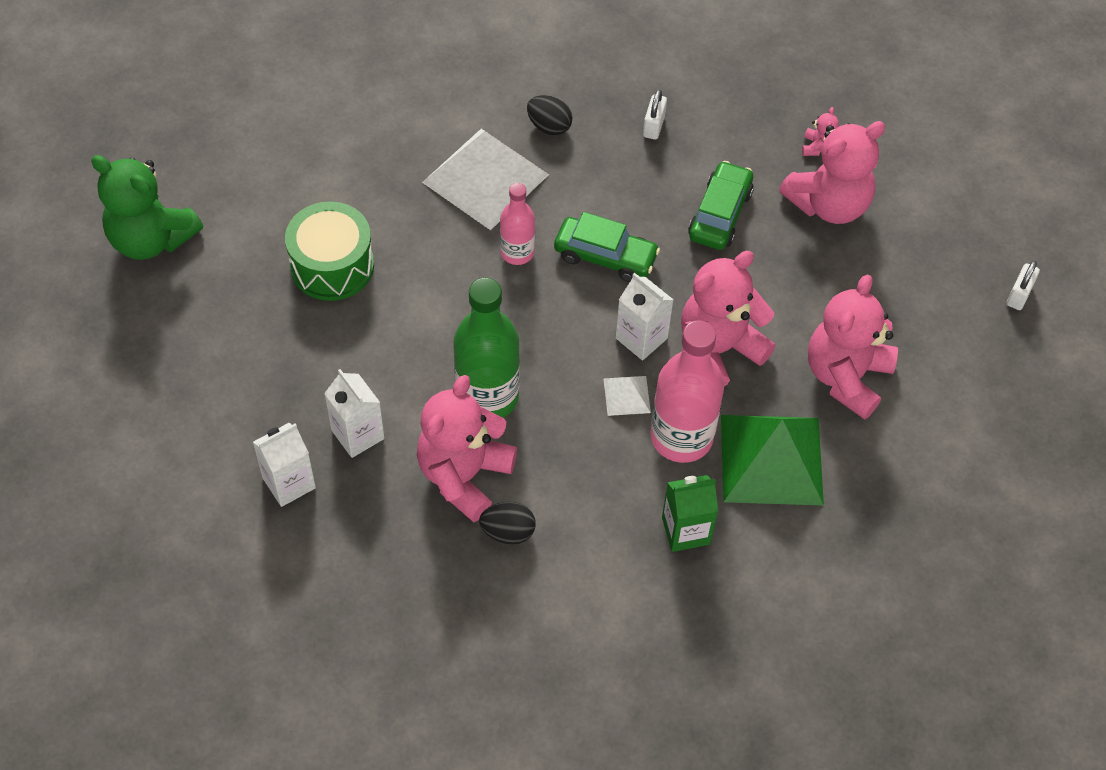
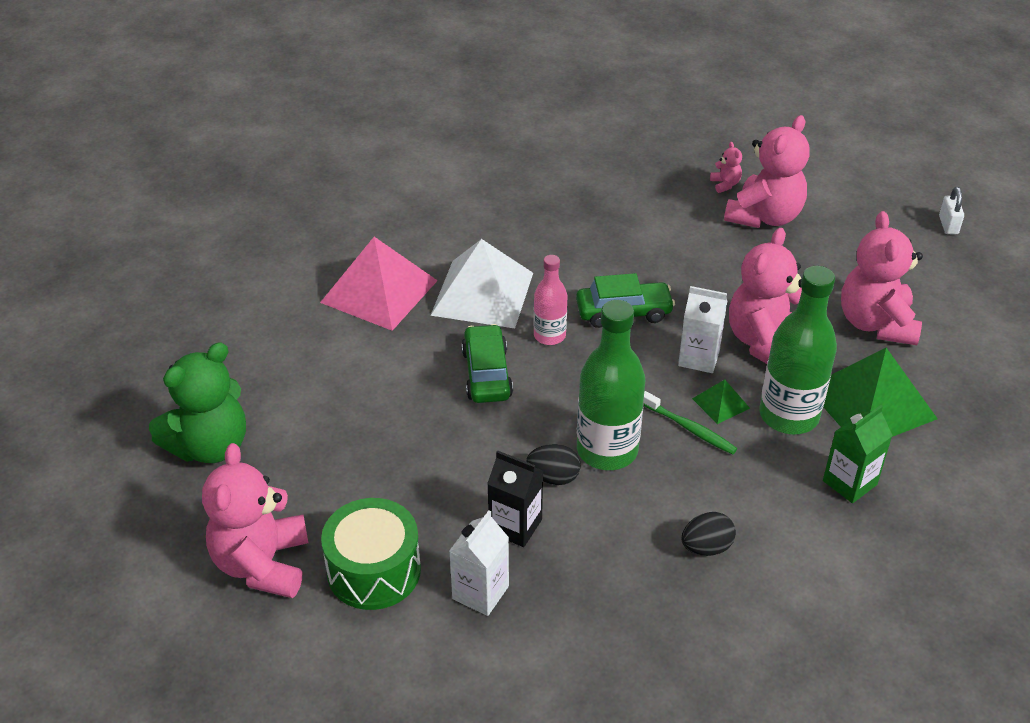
camera: 25 degrees left, 15 degrees down
green teddy bear [91,155,203,260] -> green teddy bear turned 45 degrees counterclockwise [149,342,246,463]
green drum [285,201,374,301] -> green drum moved to [321,498,421,610]
white carton [324,369,385,458] -> black carton [487,450,543,547]
pink teddy bear [417,375,517,522] -> pink teddy bear moved to [202,443,308,598]
black egg [527,95,572,136] -> black egg moved to [526,444,580,485]
white pyramid [604,376,651,416] -> green pyramid [692,380,750,424]
white padlock [643,89,667,140] -> none
pink bottle [650,320,724,463] -> green bottle [759,266,837,434]
green car [688,161,754,250] -> green car moved to [461,324,513,403]
none -> pink pyramid [320,237,438,331]
none -> green toothbrush [643,391,737,455]

